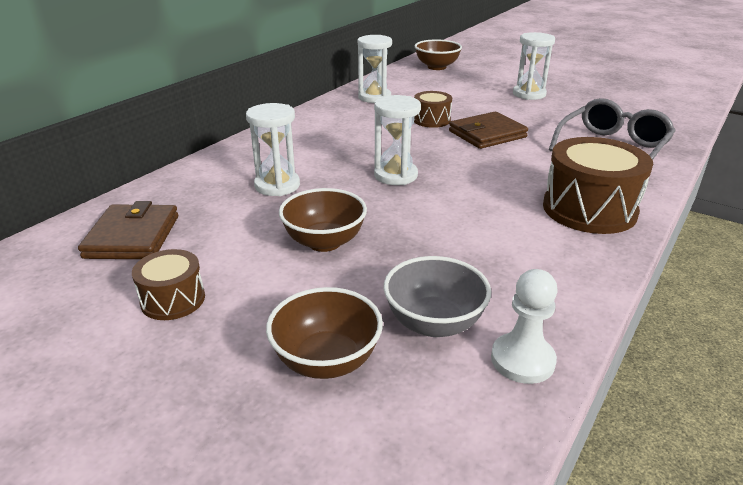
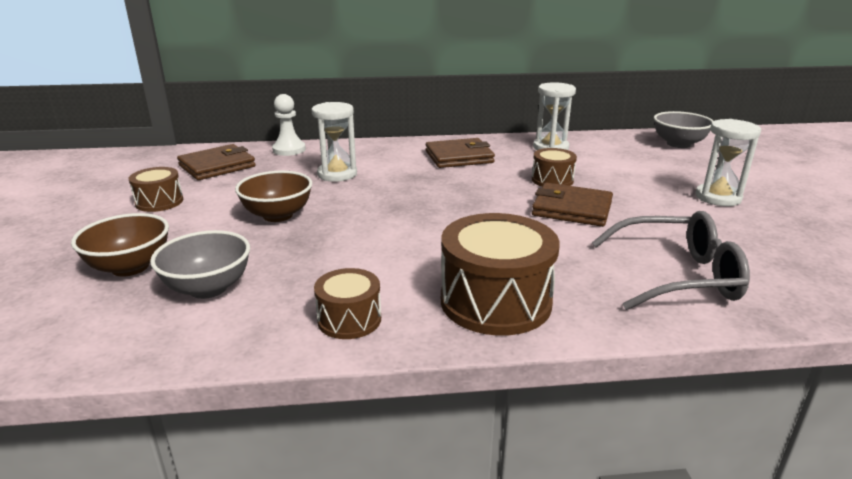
camera: 50 degrees right, 5 degrees down
white hourglass [374,95,421,185] -> none
brown bowl [415,39,462,70] -> grey bowl [654,111,713,148]
white pawn [491,269,558,384] -> white pawn moved to [272,94,306,156]
none -> brown drum [314,268,381,339]
none -> brown wallet [426,138,495,168]

